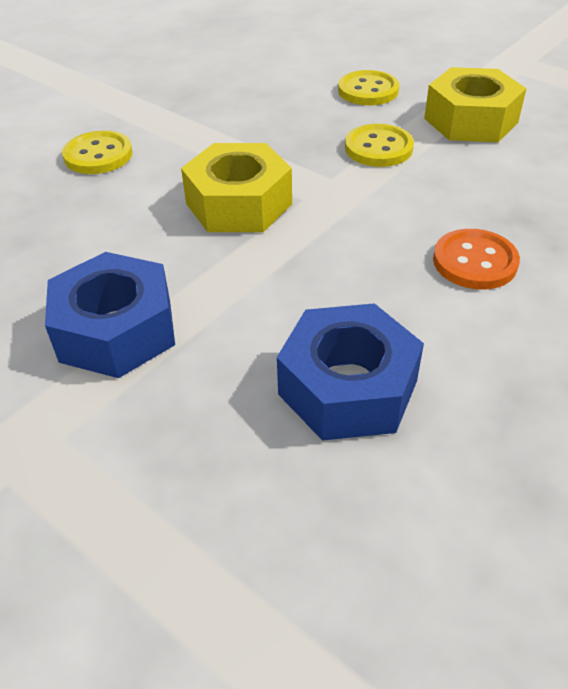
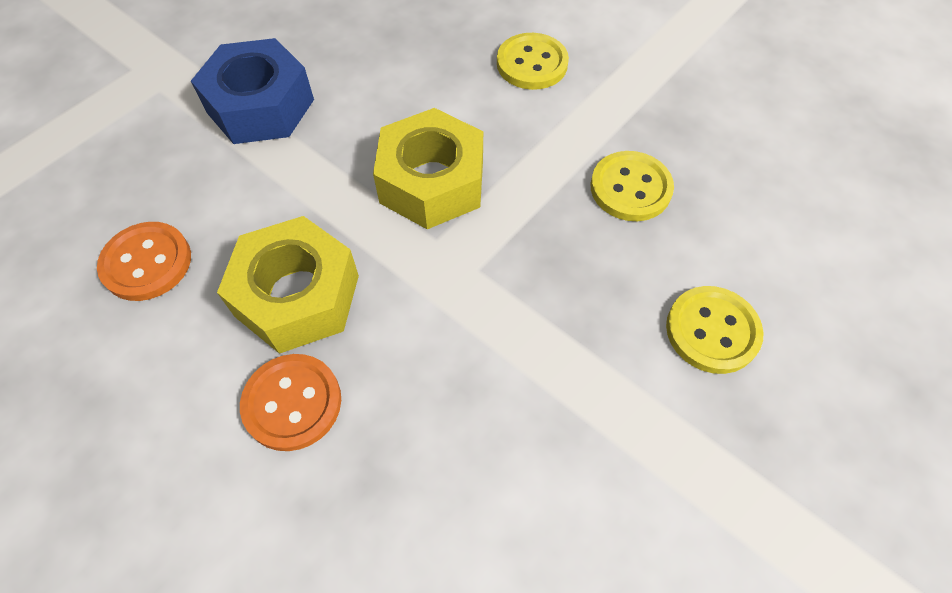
camera: 90 degrees right, 15 degrees up
blue nut [277,303,424,441] -> orange button [97,222,191,301]
yellow button [345,124,414,167] -> yellow button moved to [591,151,674,221]
yellow nut [424,67,527,143] -> yellow nut moved to [217,216,359,354]

